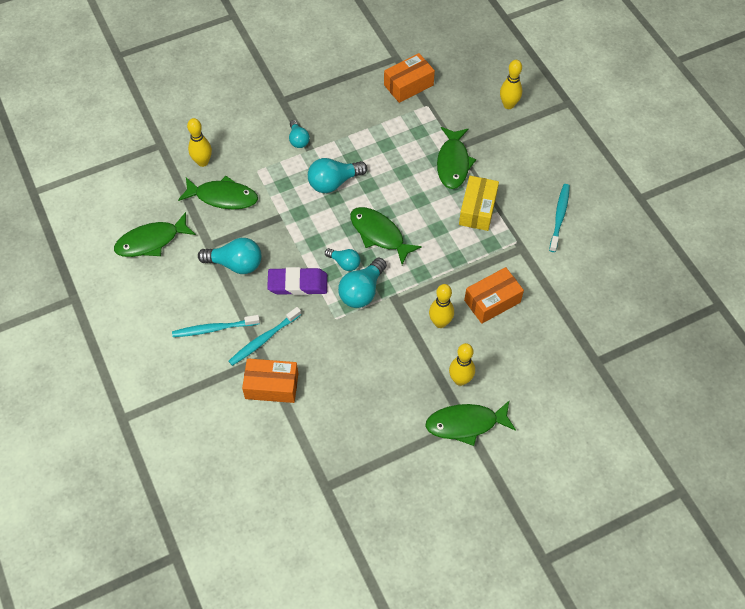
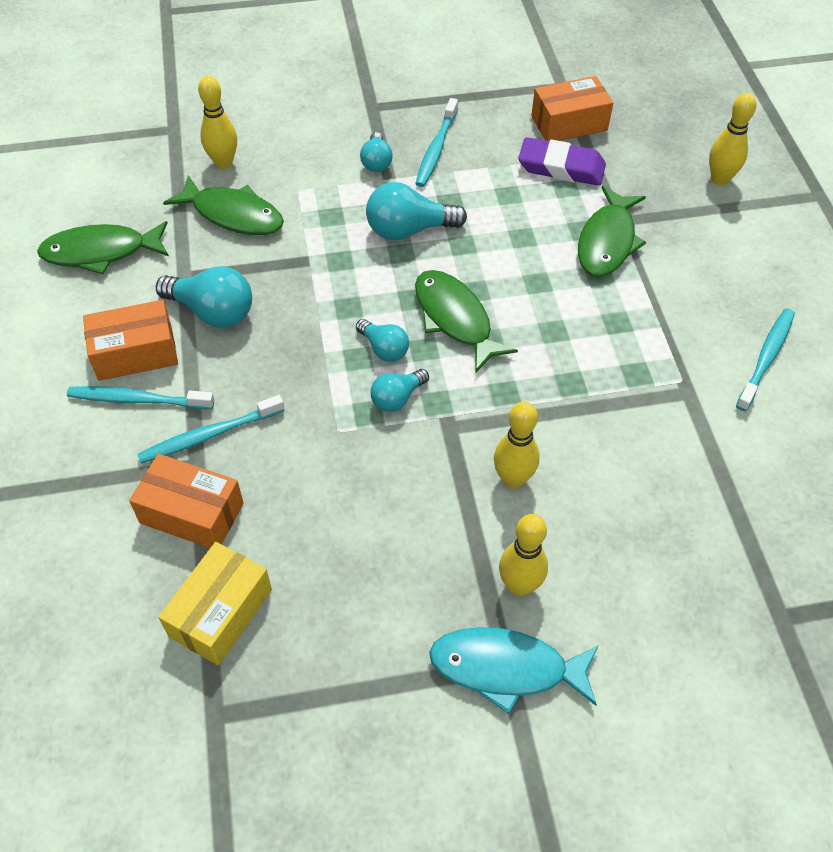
camera: 15 degrees right, 5 degrees down
purple eraser [267,267,327,295] -> purple eraser moved to [518,137,606,186]
turquoise light bulb [338,258,387,308] -> turquoise light bulb [370,369,429,412], size x0.61
green fish [425,401,516,446] -> turquoise fish [429,627,599,714]
yellow box [459,176,499,231] -> yellow box moved to [158,542,272,665]
orange box [464,267,524,324] -> orange box moved to [83,300,178,381]
none -> turquoise toothbrush [415,98,458,187]

